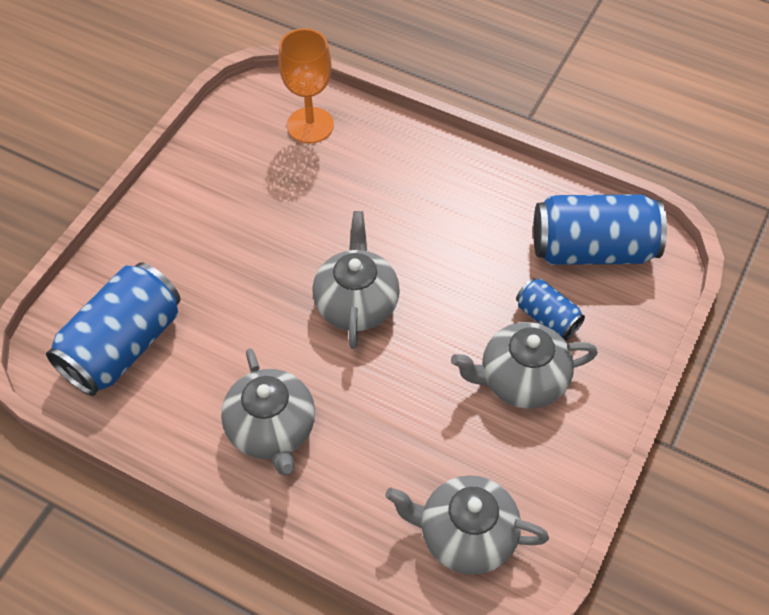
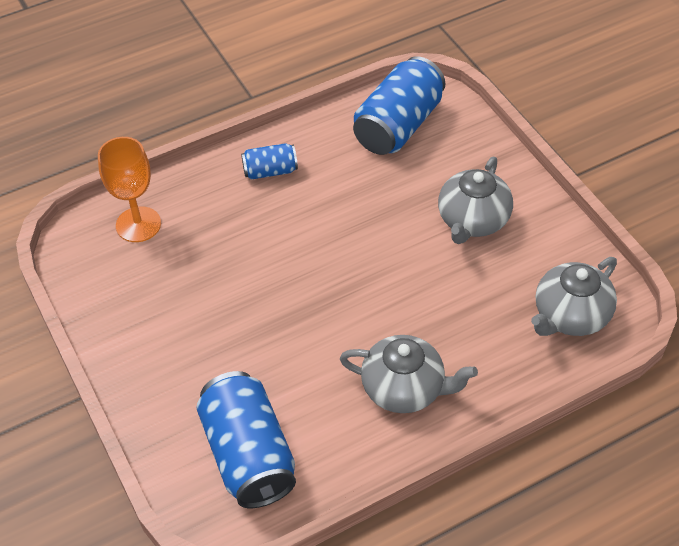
camera: 55 degrees left, 5 degrees down
grey teapot [312,211,400,349] -> none
blue can [516,278,585,340] -> blue can moved to [241,143,298,180]

